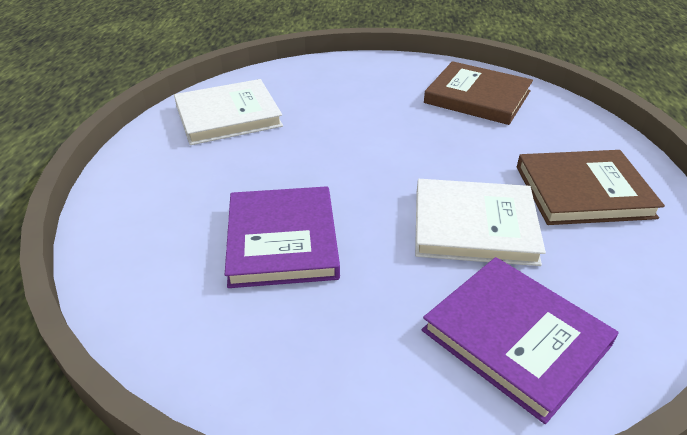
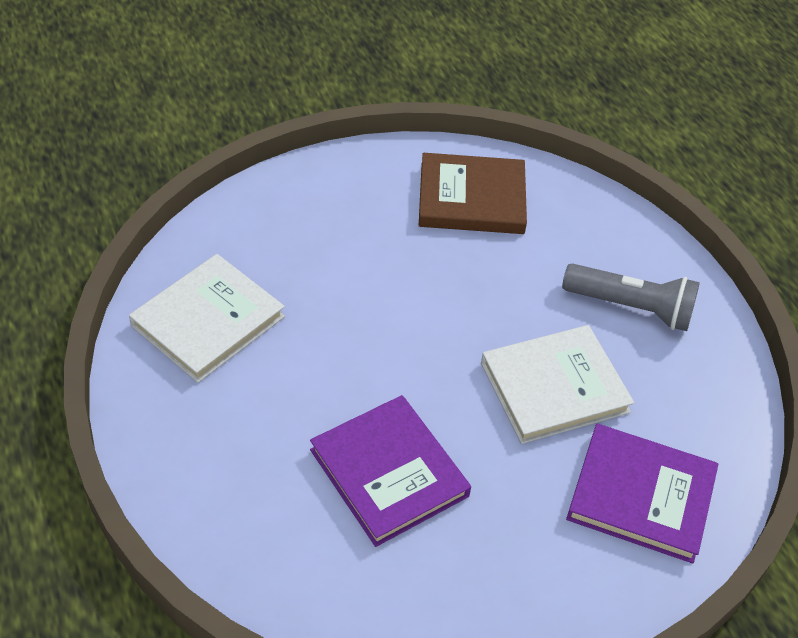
camera: 30 degrees left, 10 degrees up
brown book [517,150,665,225] -> grey flashlight [562,263,700,331]

